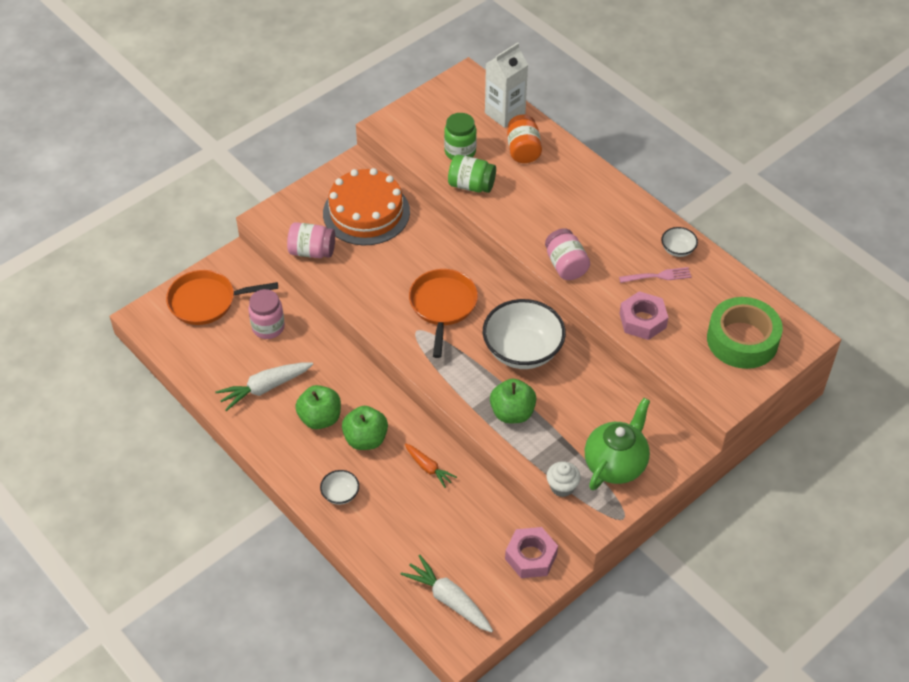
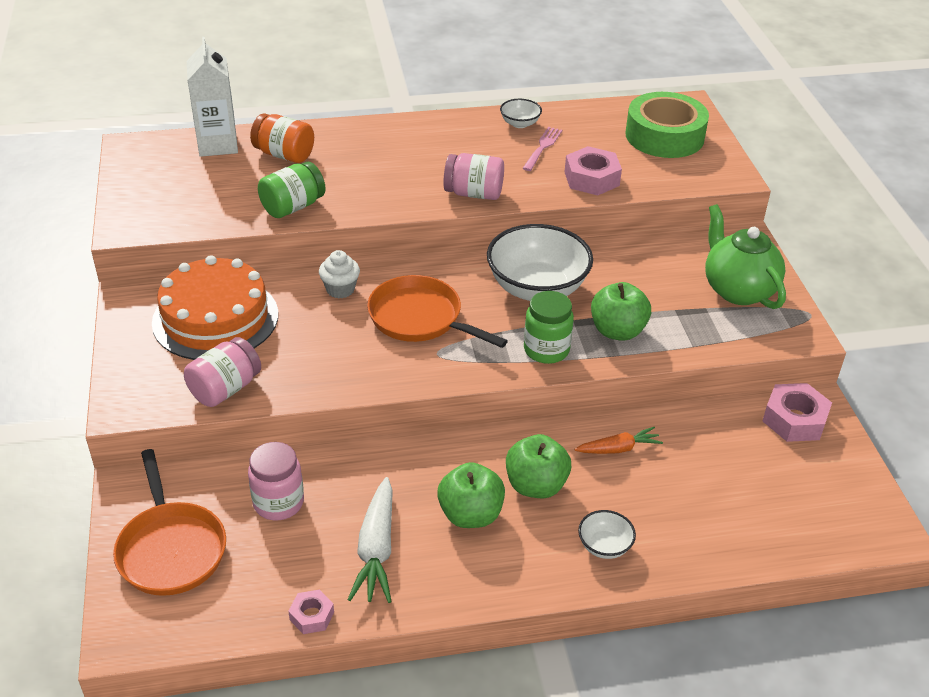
camera: 60 degrees left, 10 degrees down
orange pan [166,270,278,325] -> orange pan turned 45 degrees counterclockwise [113,449,226,596]
white carrot [400,555,493,633] -> none
green jar [444,113,477,160] -> green jar moved to [524,291,574,364]
white cupcake [546,462,581,497] -> white cupcake moved to [319,250,360,298]
none -> pink nut [288,590,334,634]

